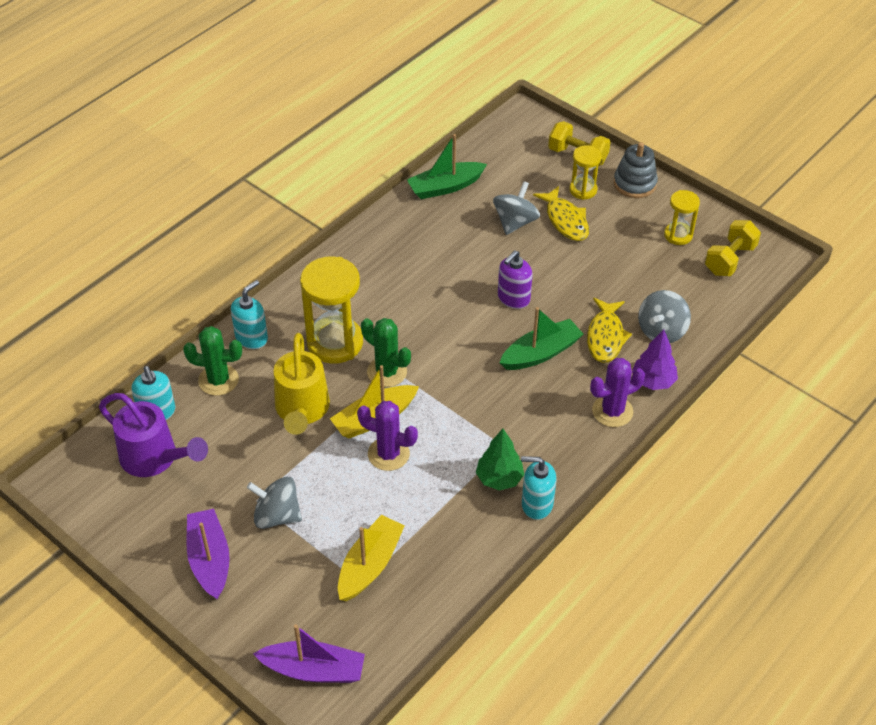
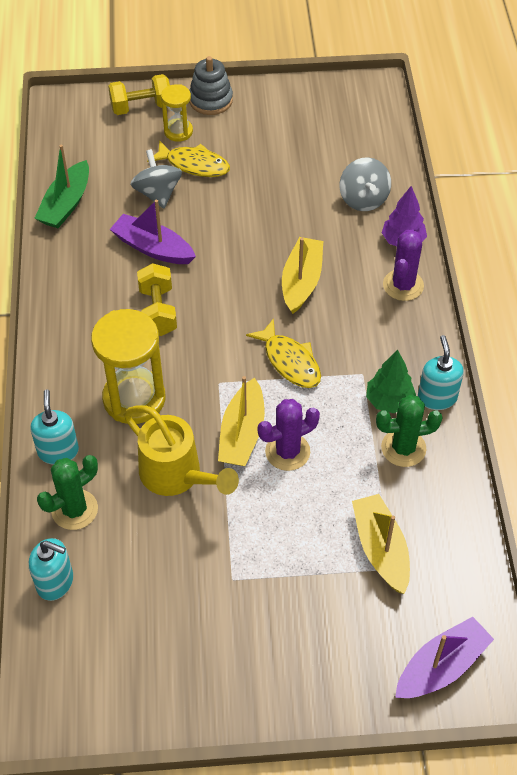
camera: 45 degrees left, 5 degrees up
purple watering can [99,393,208,477] -> none
purple boat [187,509,230,599] -> purple boat moved to [110,200,196,264]
grey spinning top [247,477,302,529] -> none
green cactus [361,318,411,387] -> green cactus moved to [376,395,443,467]
purple soap dispenser [498,250,533,309] -> none
green boat [499,307,583,370] -> yellow boat [282,237,323,314]
turquoise soap dispenser [521,456,556,520] -> turquoise soap dispenser turned 120 degrees clockwise [418,335,464,410]
yellow fish [587,298,632,363] -> yellow fish moved to [246,318,321,388]
yellow hourglass [664,190,700,245] -> none
yellow dumbbell [705,220,761,276] -> yellow dumbbell moved to [137,263,177,336]

